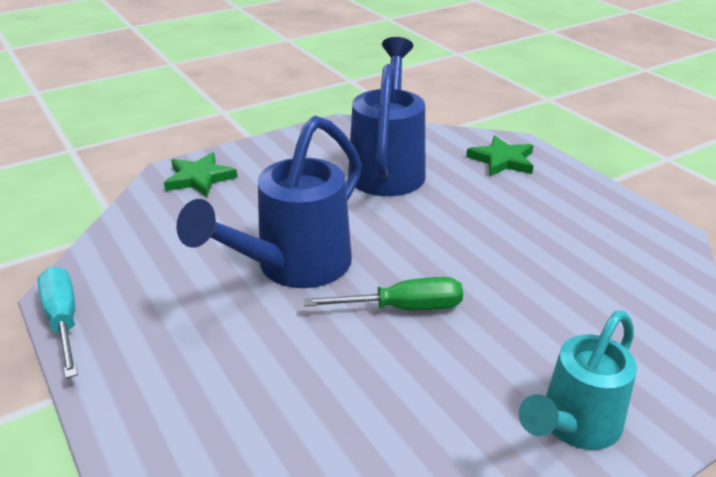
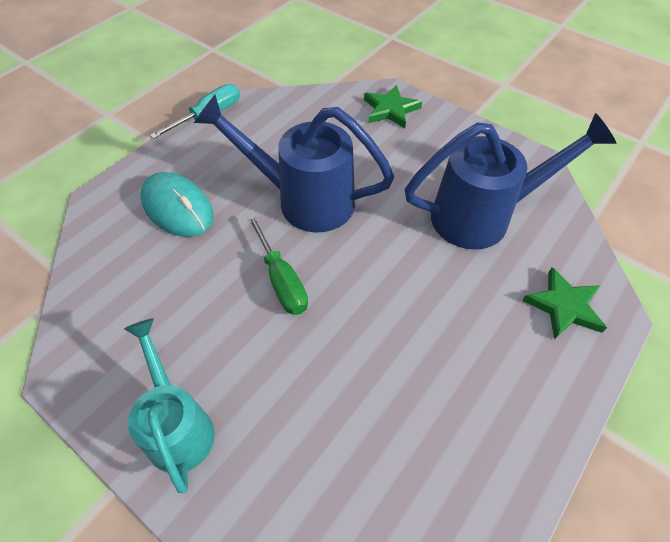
camera: 70 degrees right, 20 degrees up
turquoise watering can [519,311,637,450] -> turquoise watering can turned 45 degrees clockwise [124,318,215,493]
none -> turquoise mouse [140,172,214,237]

